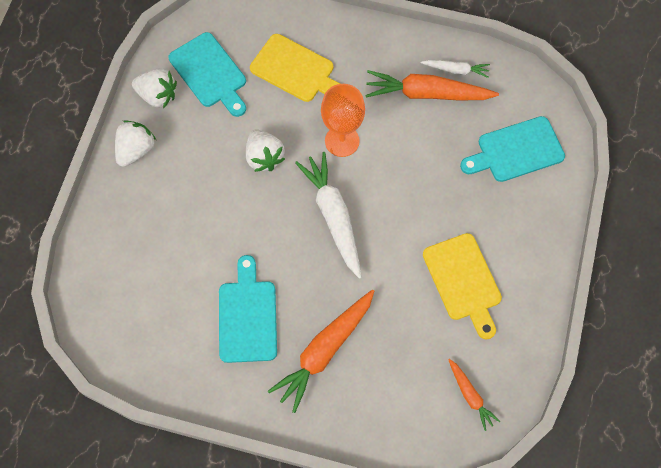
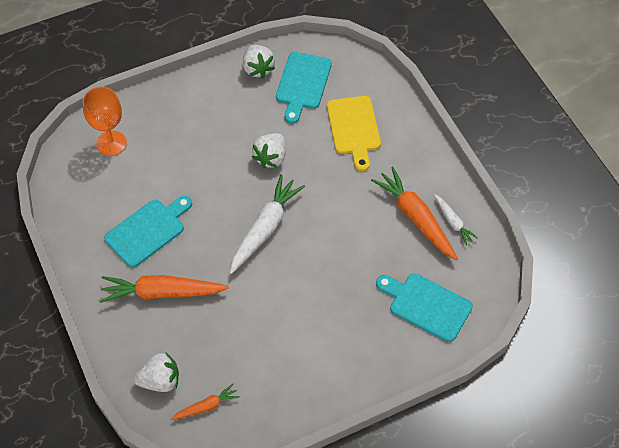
camera: 50 degrees right, 10 degrees down
white strawberry [115,120,156,167] -> white strawberry moved to [133,353,179,392]
orange goblet [321,84,365,157] -> orange goblet moved to [83,87,127,156]
yellow cutting board [423,233,502,340] -> none
orange carrot [448,359,500,431] -> orange carrot turned 135 degrees counterclockwise [171,384,240,420]

